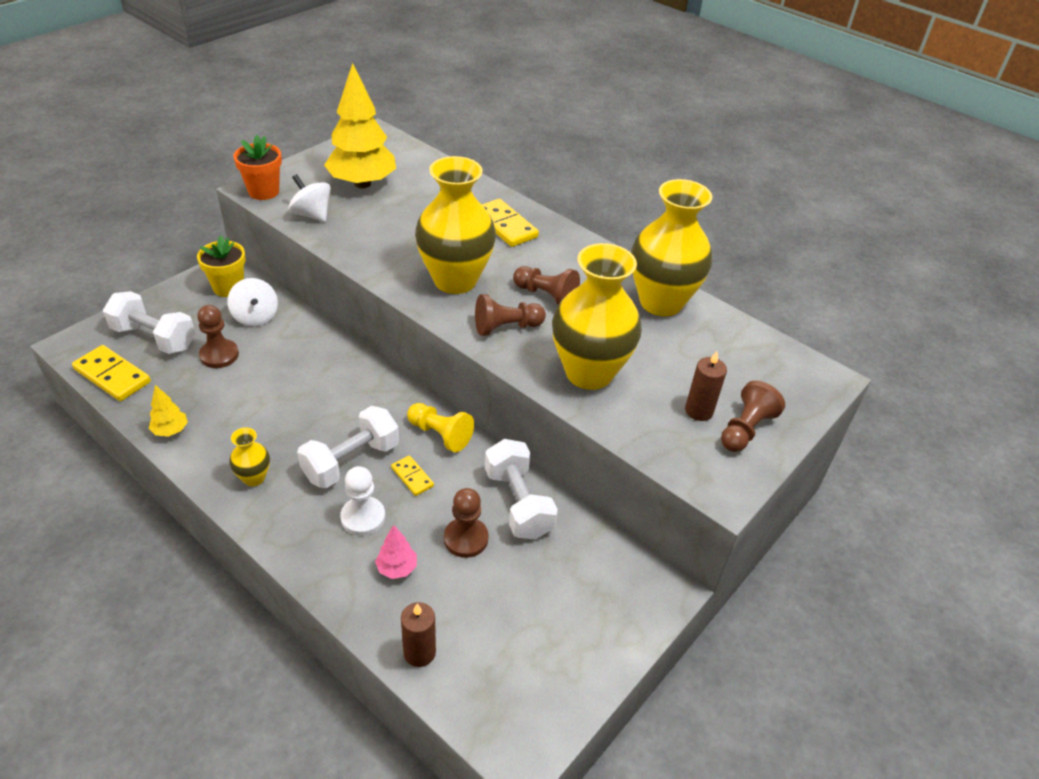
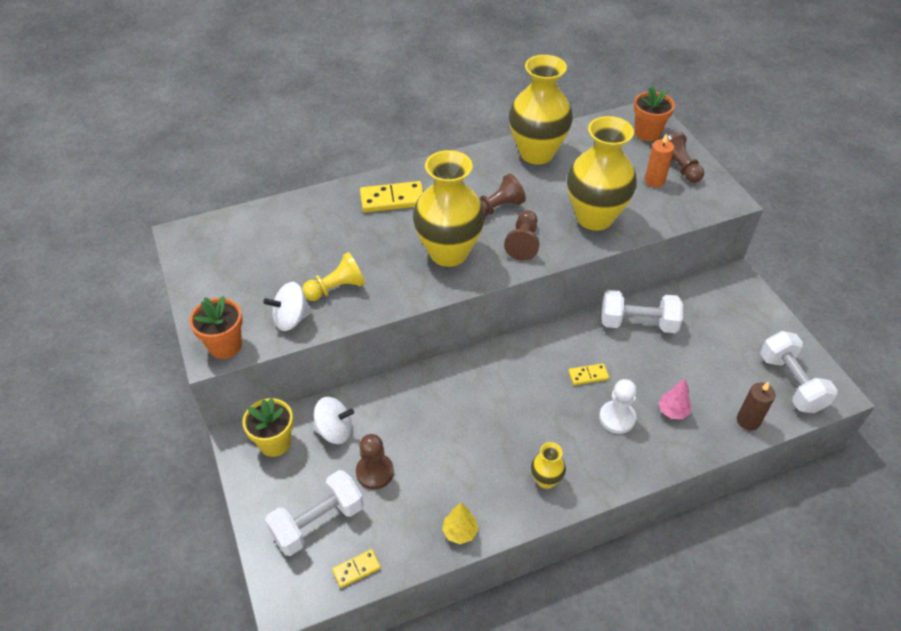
camera: 60 degrees left, 5 degrees up
yellow domino [72,345,151,401] -> yellow domino [332,549,381,588], size x0.56
white dumbbell [297,406,399,488] -> white dumbbell moved to [760,331,838,413]
yellow tree [324,63,396,188] -> none
yellow pawn [407,403,474,452] -> yellow pawn moved to [302,252,365,301]
brown pawn [444,488,489,558] -> none
brown candle [685,351,727,421] -> orange candle [645,133,674,187]
none -> orange flower pot [634,86,675,141]

